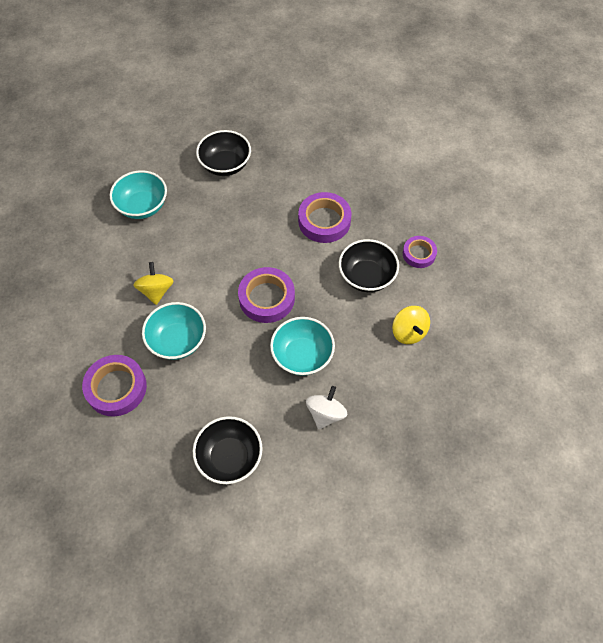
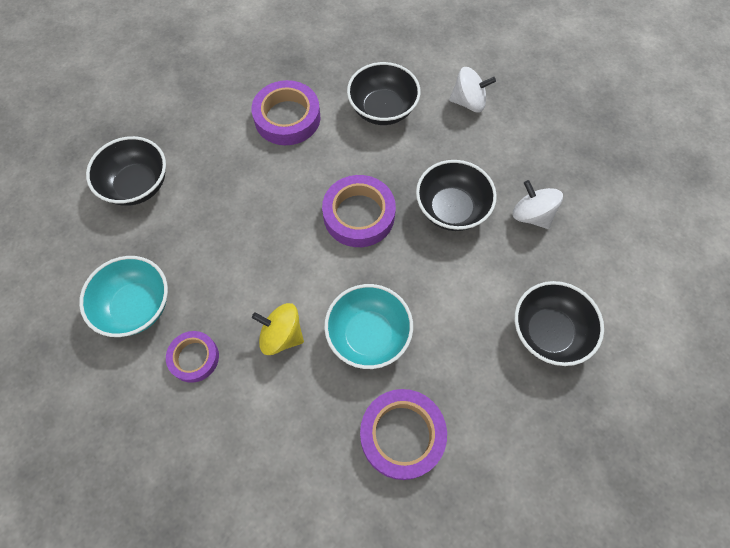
camera: 65 degrees left, 5 degrees up
turquoise bowl [270,317,335,376] -> black bowl [416,160,497,231]
yellow spinning top [392,306,430,344] -> white spinning top [449,67,496,112]
purple tape [403,236,437,268] -> purple tape moved to [166,331,219,383]

